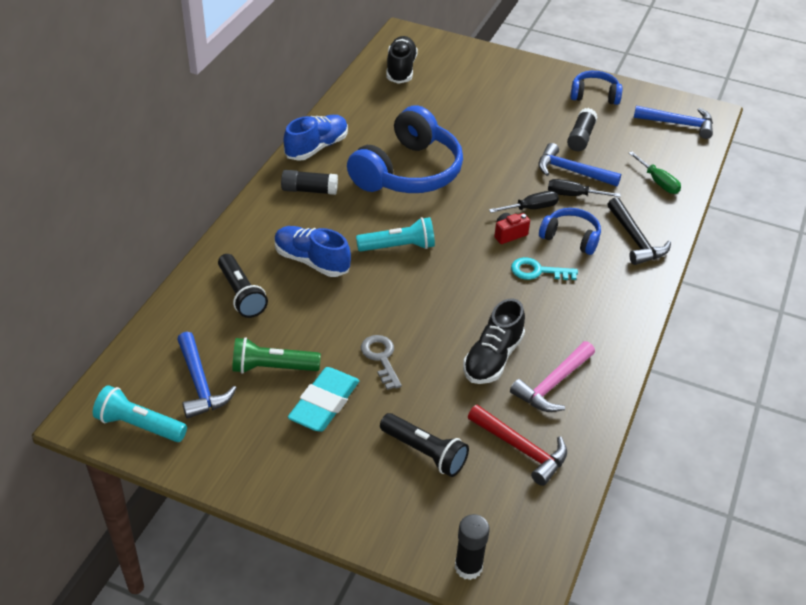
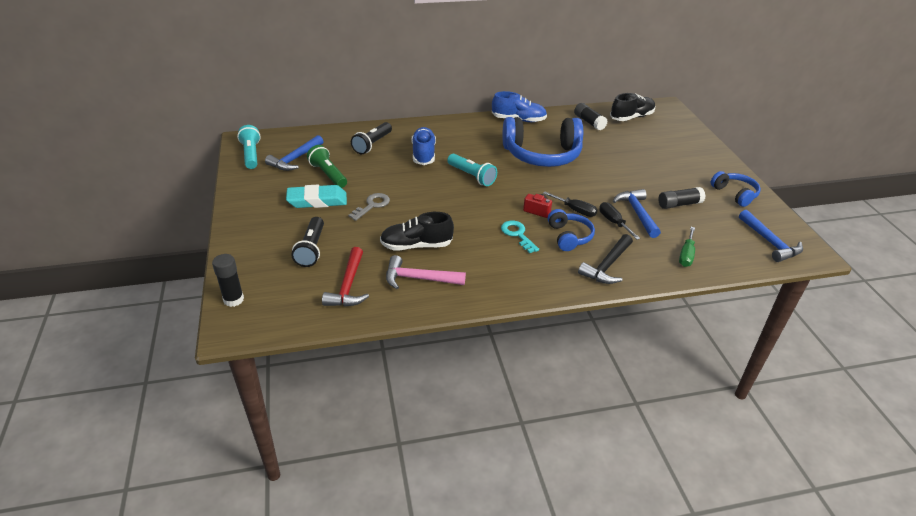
camera: 55 degrees right, 5 degrees down
black glue stick [281,170,338,195] -> black glue stick moved to [574,103,608,130]

